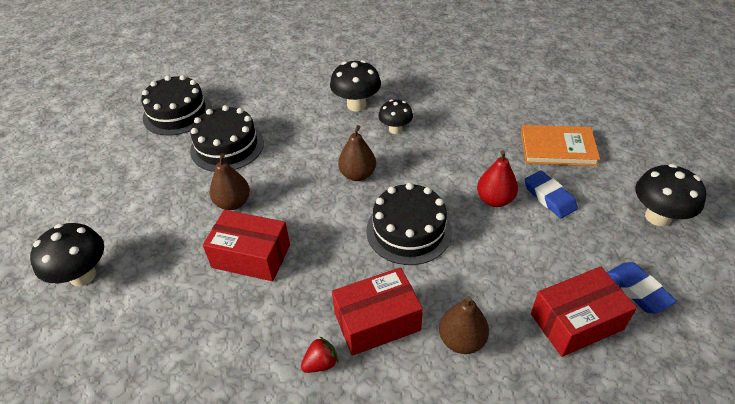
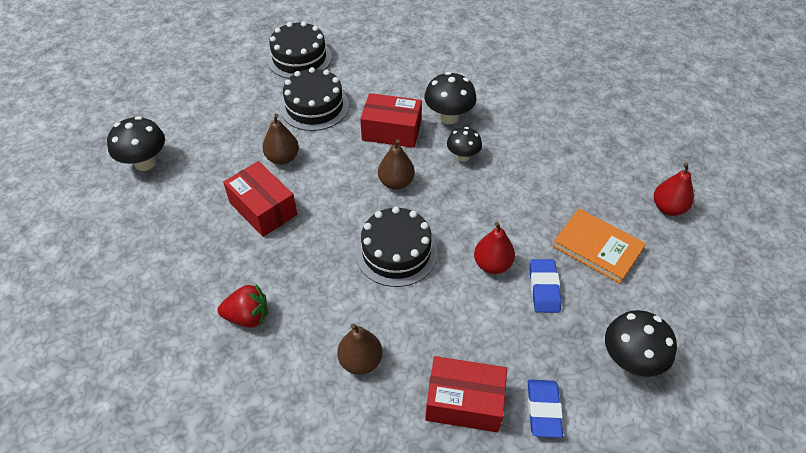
camera: 30 degrees right, 5 degrees up
red strawberry [301,337,338,373] -> red strawberry [218,284,268,328], size x1.53
red box [332,267,423,356] -> red box moved to [360,93,422,148]
none -> red pear [654,163,694,216]

